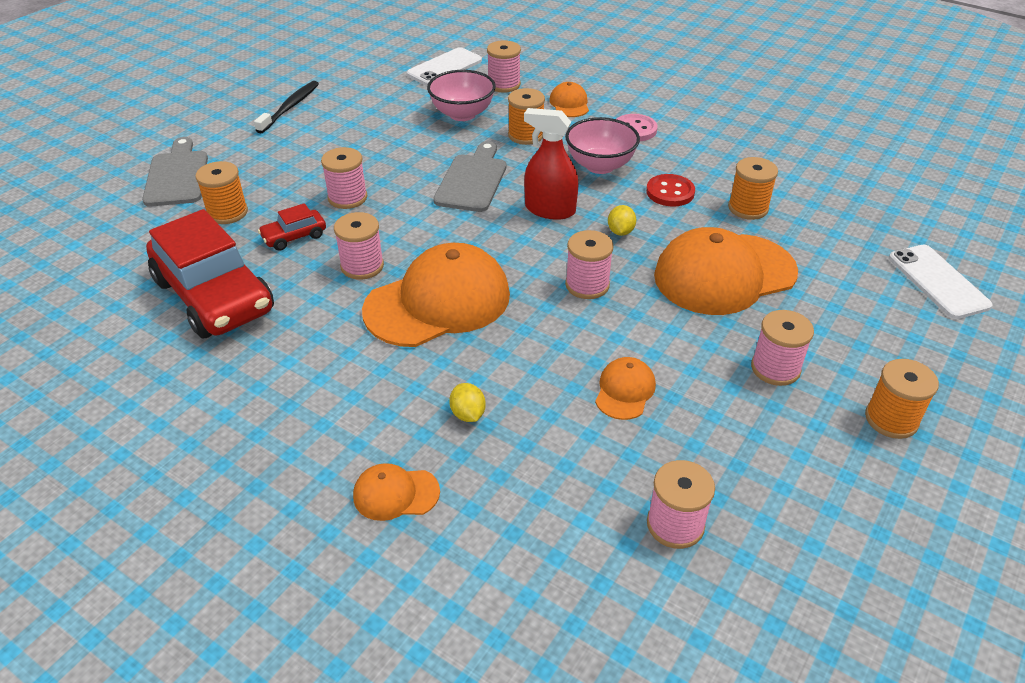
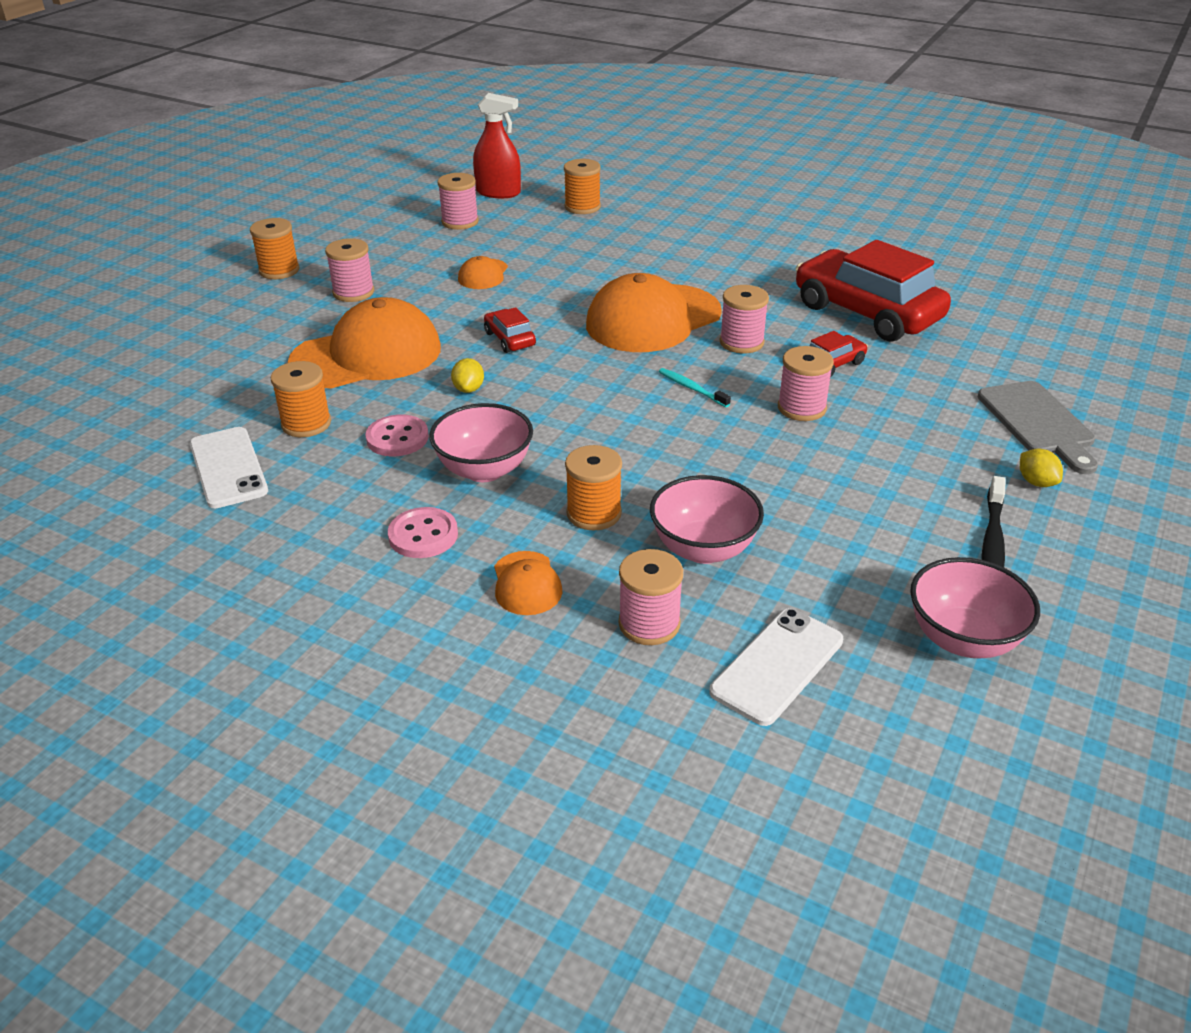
camera: 175 degrees right, 5 degrees down
orange spool [195,161,248,224] -> orange spool moved to [564,159,601,214]
orange cap [353,463,440,521] -> none
grey cutting board [433,141,506,212] -> none
yellow lemon [449,383,486,422] -> yellow lemon moved to [1020,448,1063,487]
red spray bottle [524,108,578,220] -> red spray bottle moved to [473,93,521,198]
pink spool [565,230,614,299] -> red car [484,307,536,353]
red button [646,174,695,207] -> pink button [365,414,429,456]
white phone [889,245,992,319] -> white phone moved to [190,427,268,508]
none -> turquoise toothbrush [659,368,731,407]
none -> pink bowl [910,557,1040,659]

